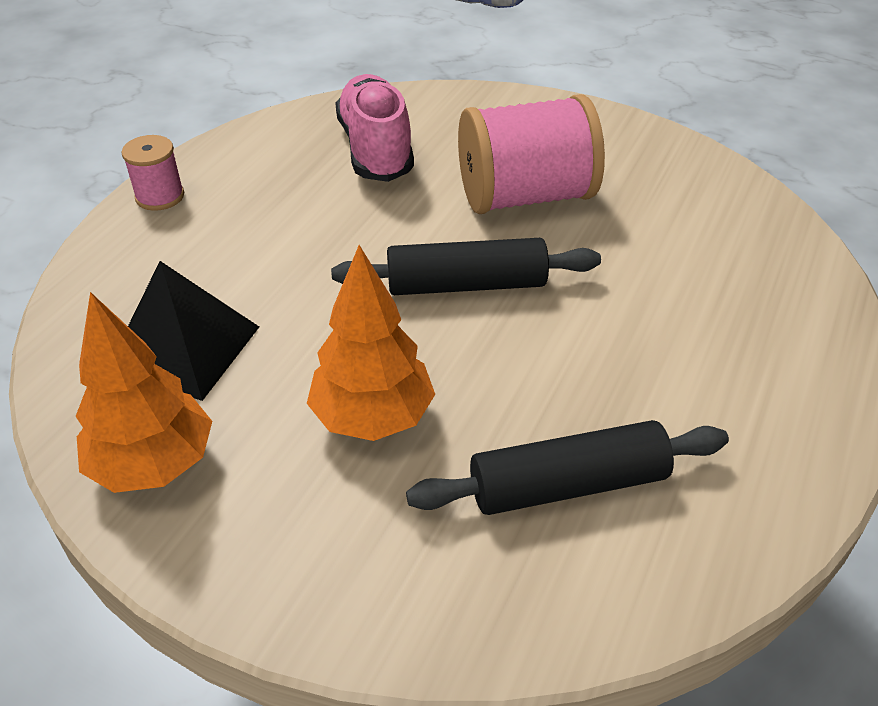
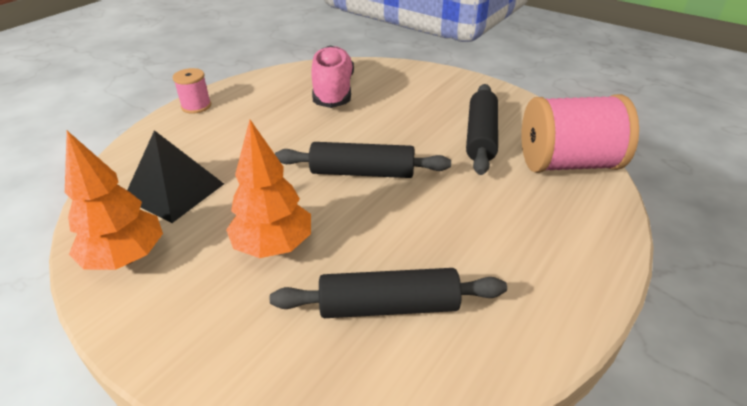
camera: 10 degrees right, 5 degrees down
pink spool [458,94,605,214] -> pink spool moved to [521,94,639,173]
none -> black rolling pin [466,84,498,175]

